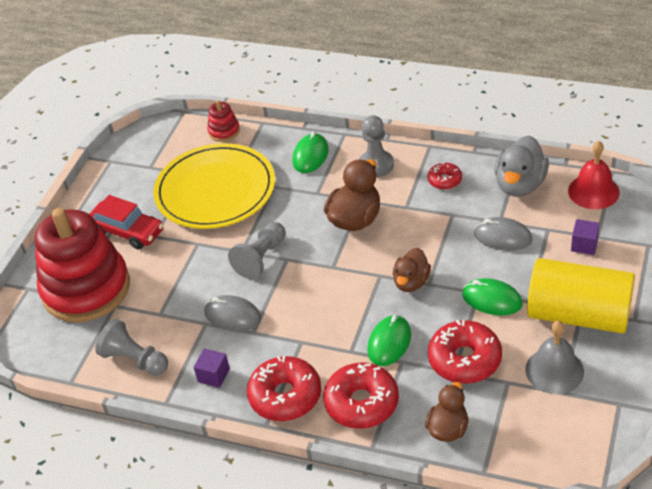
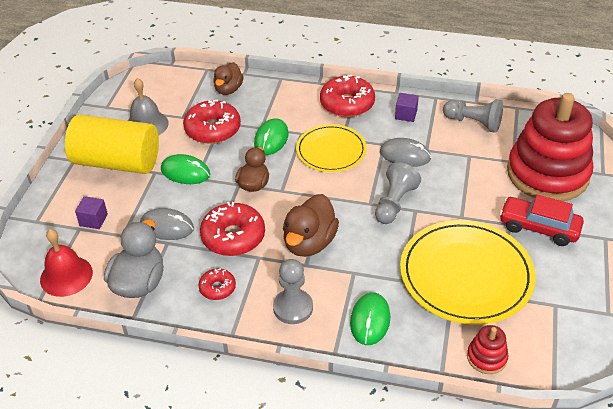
camera: 170 degrees right, 0 degrees up
red donut [323,362,399,429] -> red donut moved to [200,202,265,256]
none -> yellow plate [296,124,367,172]

